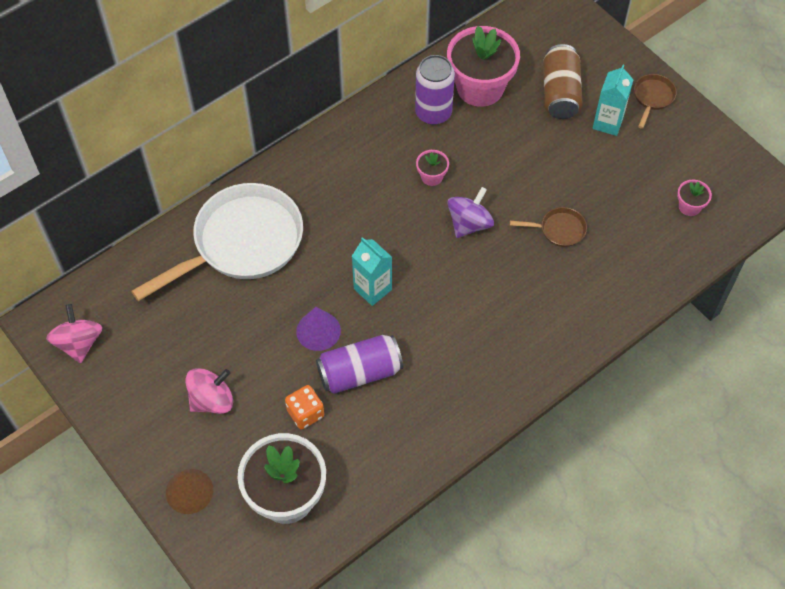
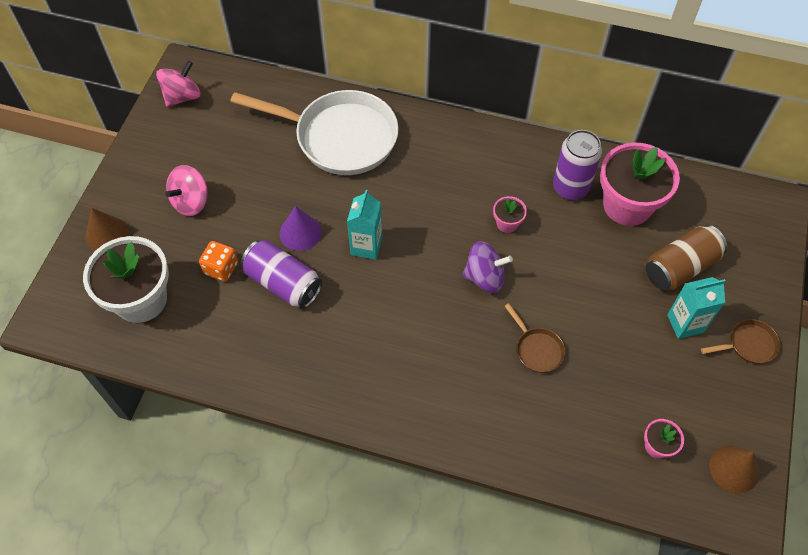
camera: 55 degrees right, 0 degrees up
pink spinning top [185,368,233,414] -> pink spinning top turned 105 degrees clockwise [165,165,208,216]
none -> brown cone [709,446,759,493]

